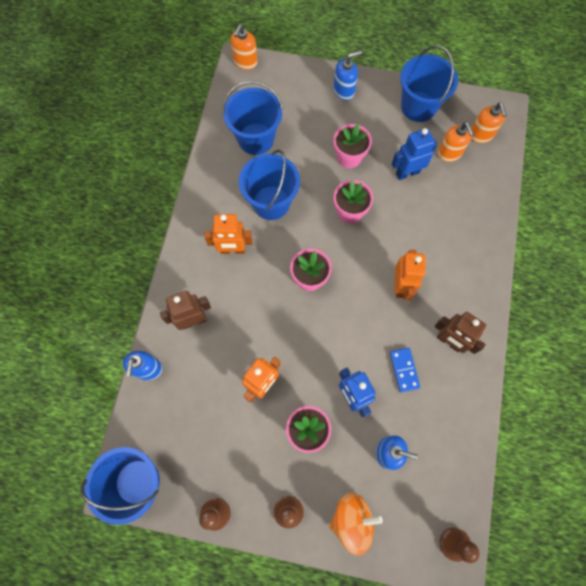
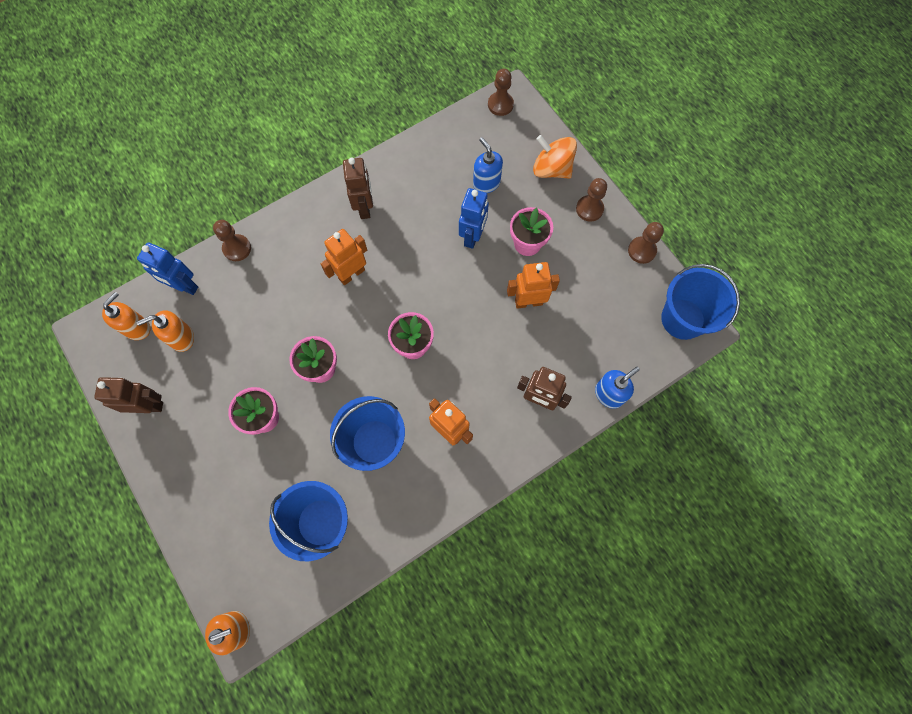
camera: 135 degrees left, 0 degrees up
blue soap dispenser [334,50,362,101] -> none
blue domino [390,348,420,392] -> none
blue robot [392,128,437,180] -> blue robot moved to [137,242,198,295]
blue bucket [400,45,458,122] -> brown robot [94,377,163,413]
orange soap dispenser [438,122,474,162] -> orange soap dispenser turned 135 degrees counterclockwise [137,310,194,352]
none -> brown pawn [213,220,251,261]

